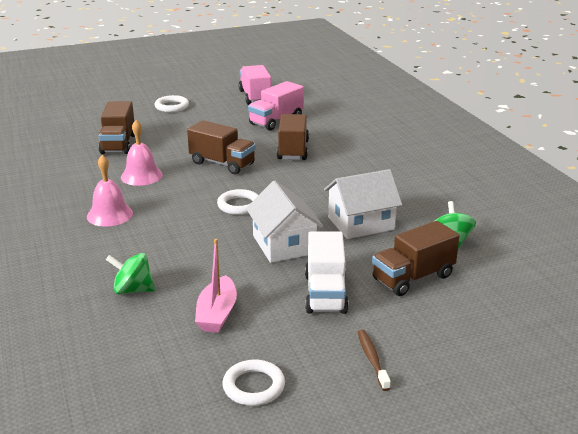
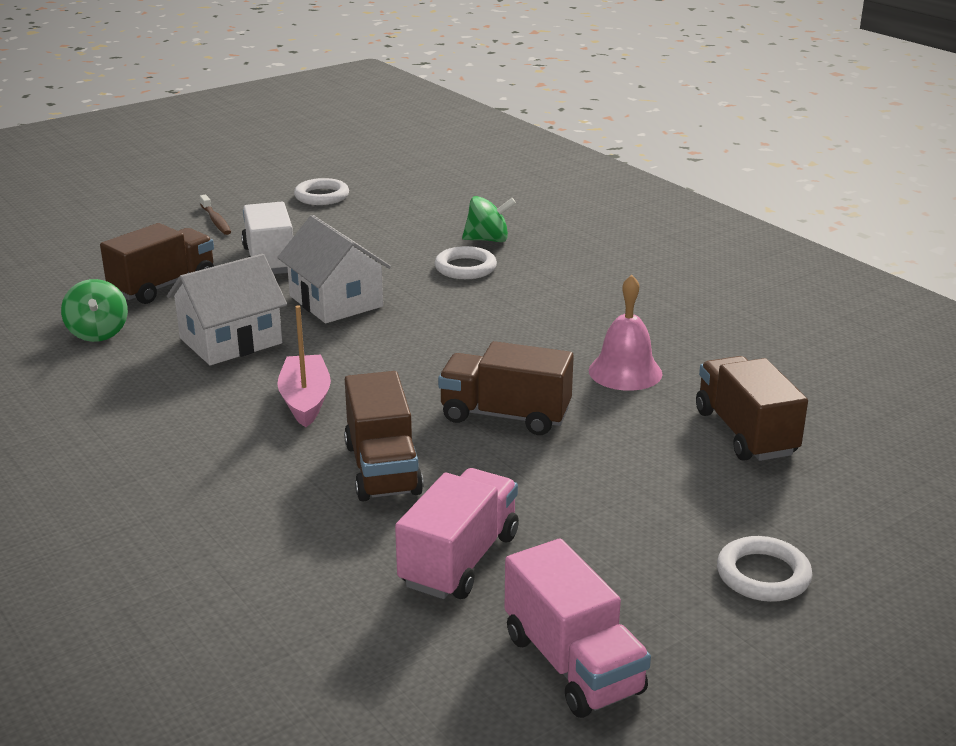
camera: 165 degrees right, 0 degrees up
pink bell [87,155,133,227] -> none
pink boat [195,239,237,333] -> pink boat moved to [277,305,331,427]
white ring [217,189,258,215] -> white ring moved to [434,246,497,279]

